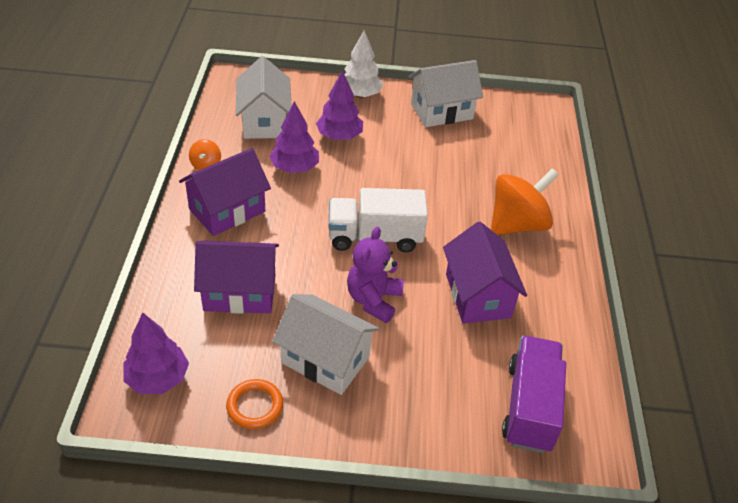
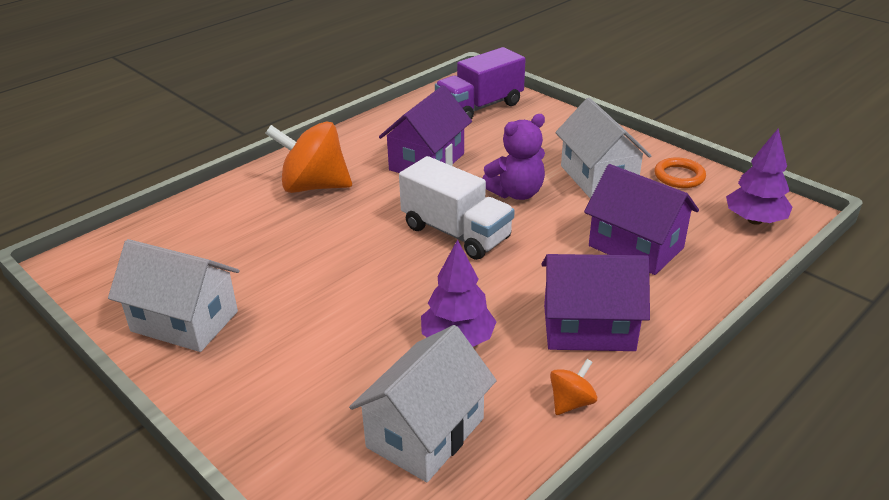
camera: 135 degrees left, 10 degrees down
purple tree [316,70,363,140] -> none
white tree [344,30,384,98] -> none

